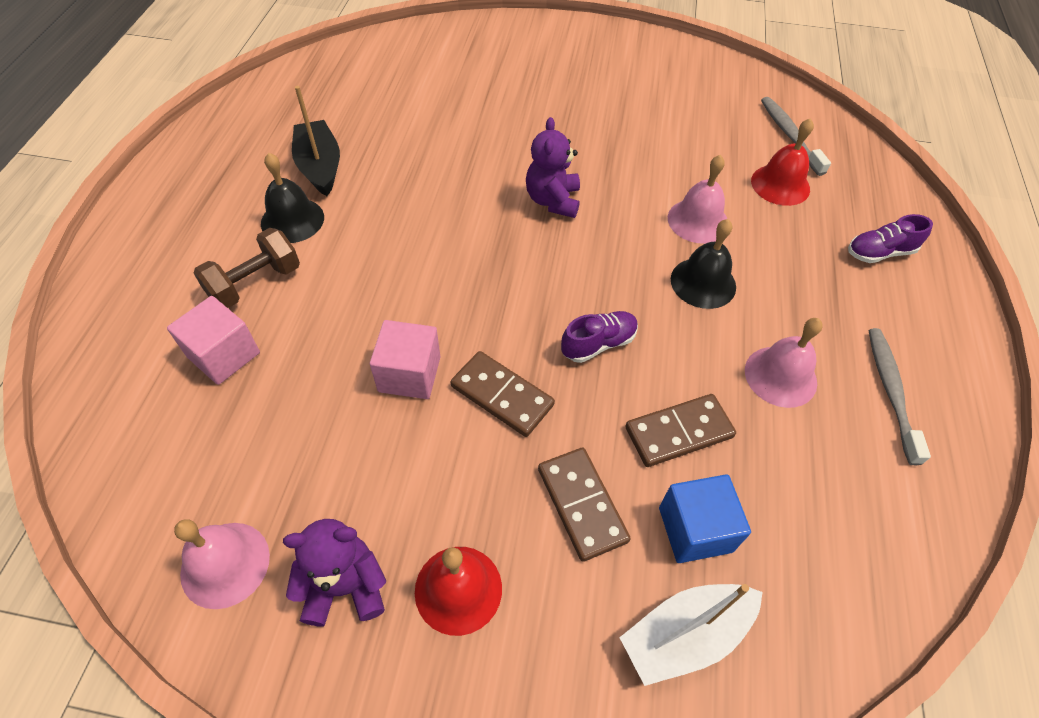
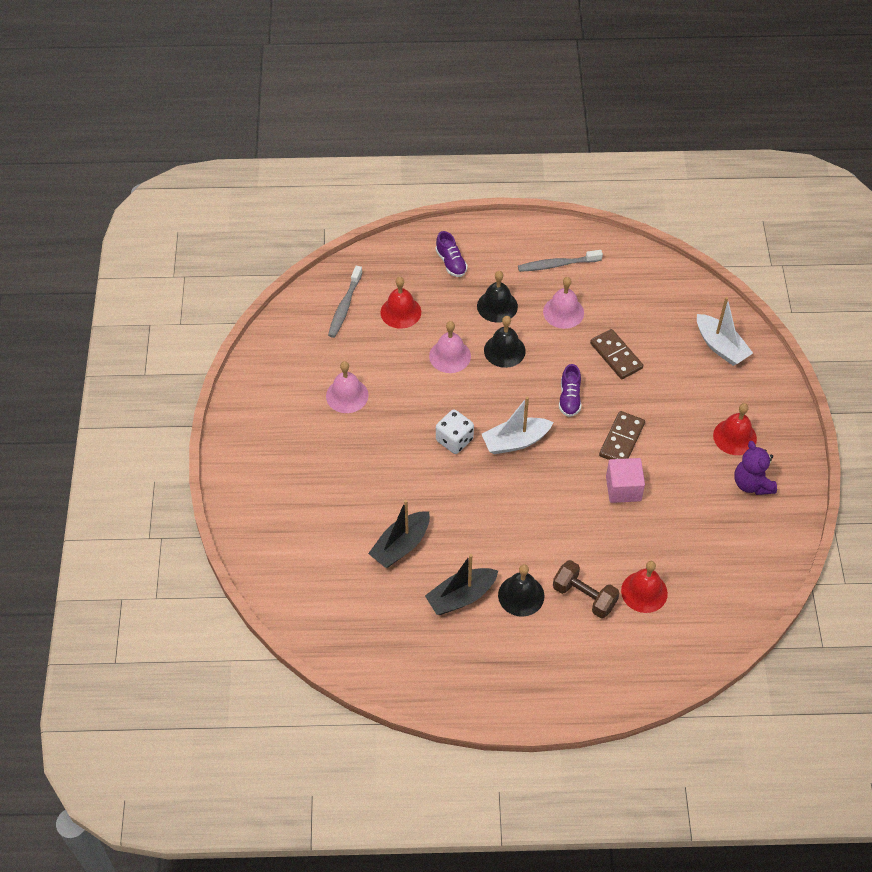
camera: 100 degrees left, 0 degrees up
pink cube [167,296,260,385] -> red bell [621,561,668,613]
pink bell [174,519,270,609] -> pink bell moved to [326,361,369,413]
purple teddy bear [526,117,580,218] -> white dice [436,409,474,454]
brown domino [538,448,631,562] -> none
purple shoe [561,311,638,363] -> purple shoe turned 135 degrees counterclockwise [559,364,581,417]
blue cube [659,474,751,563] -> none
grey toothbrush [761,97,831,176] -> grey toothbrush turned 45 degrees counterclockwise [328,266,363,338]
none -> black boat [368,500,430,568]
none -> black bell [477,271,518,323]
none -> white boat [482,396,554,454]

